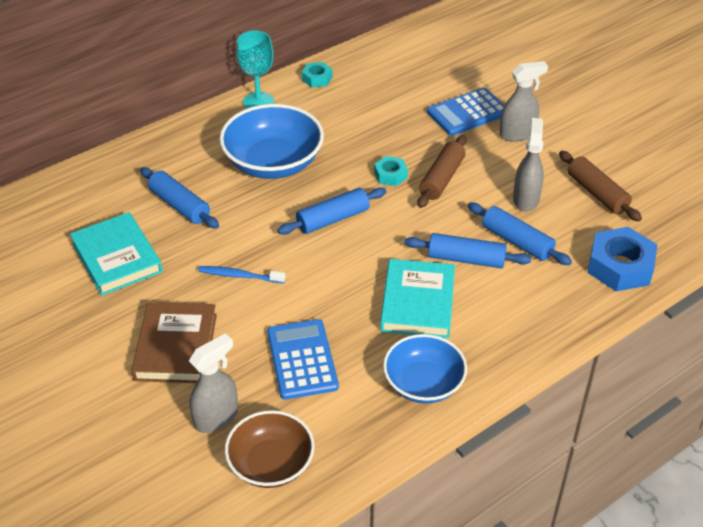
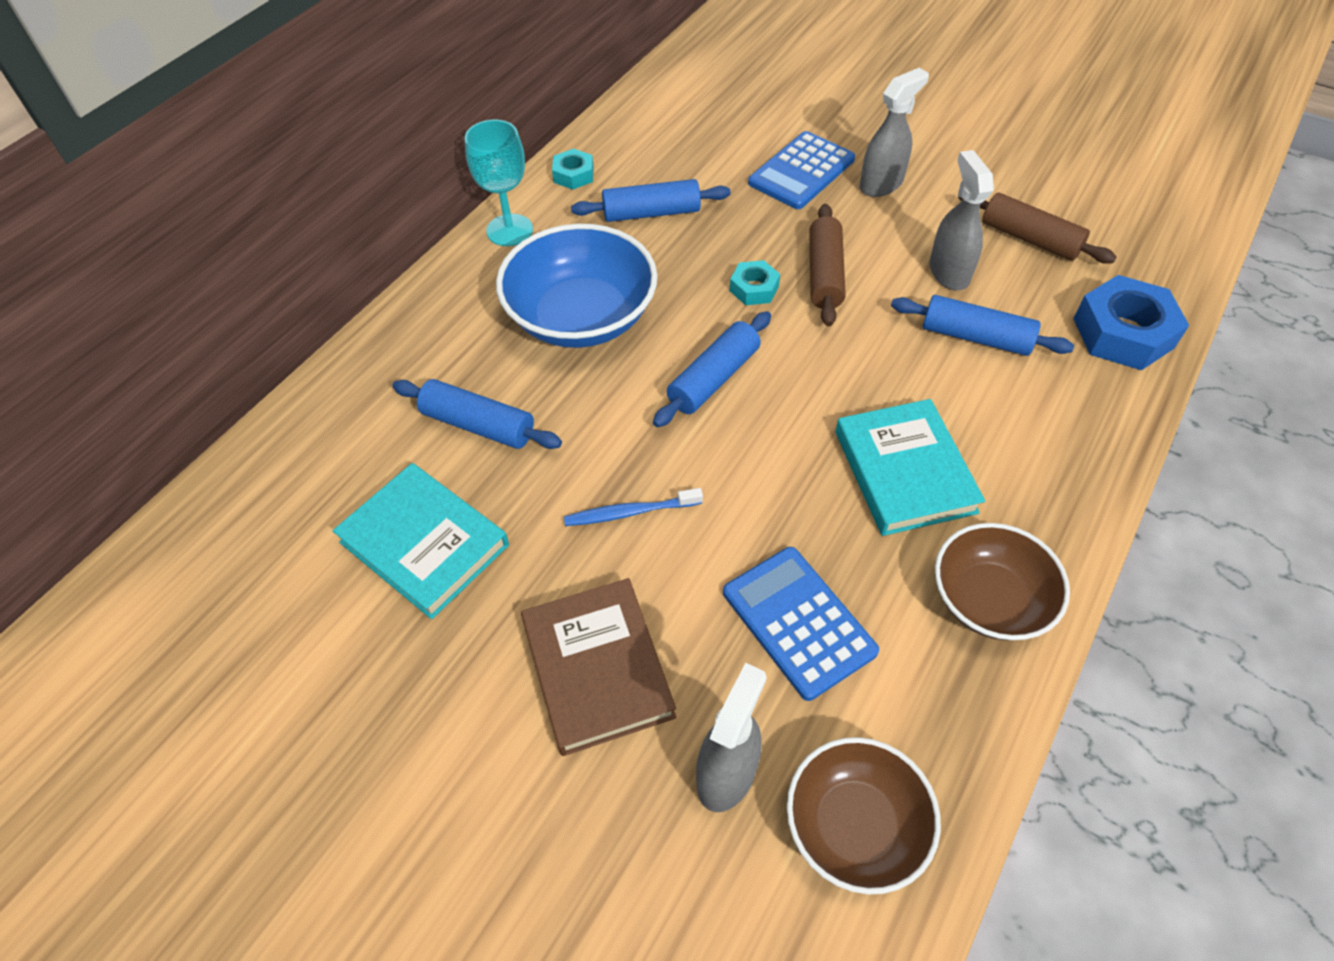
camera: 20 degrees left, 10 degrees up
blue bowl [383,334,467,404] -> brown bowl [935,523,1070,640]
blue rolling pin [405,233,531,268] -> blue rolling pin moved to [571,179,731,222]

